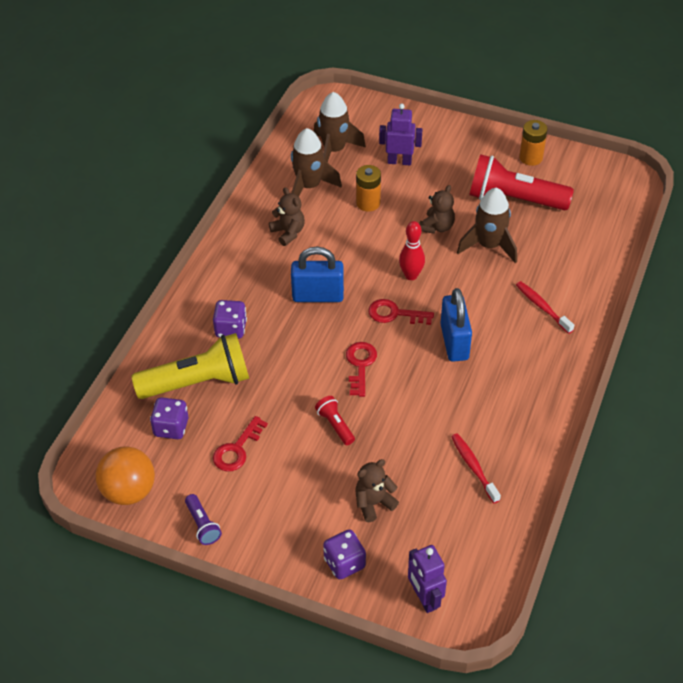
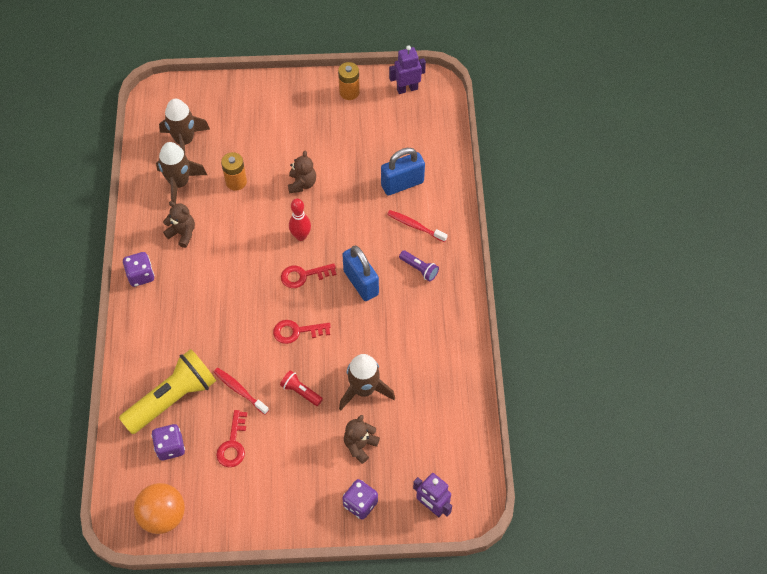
camera: 25 degrees left, 10 degrees up
purple flashlight [185,494,222,545] -> purple flashlight moved to [399,250,439,281]
purple dice [213,300,247,339] -> purple dice moved to [123,252,154,287]
blue padlock [291,247,344,302] -> blue padlock moved to [381,148,425,195]
red key [346,342,377,397] -> red key turned 75 degrees counterclockwise [273,320,331,344]
purple robot [379,104,422,165] -> purple robot moved to [389,45,426,94]
red toothbrush [451,433,501,503] -> red toothbrush moved to [214,368,269,415]
brown rocket [457,188,517,263] -> brown rocket moved to [339,354,395,411]
red flashlight [469,154,574,210] -> none

